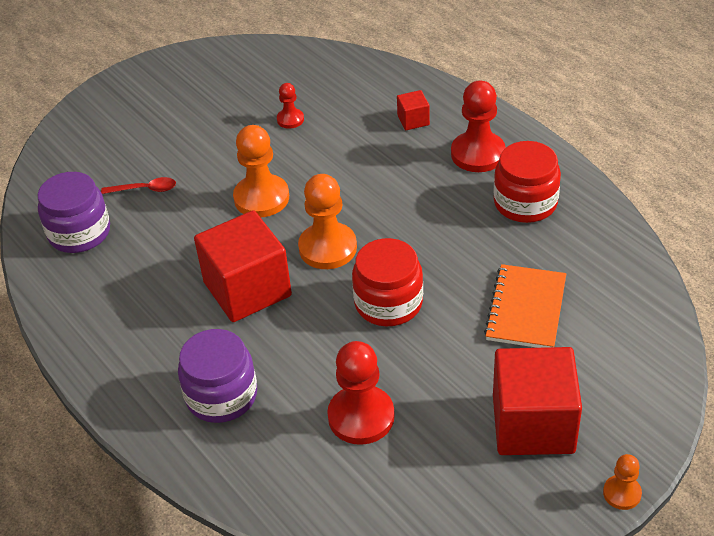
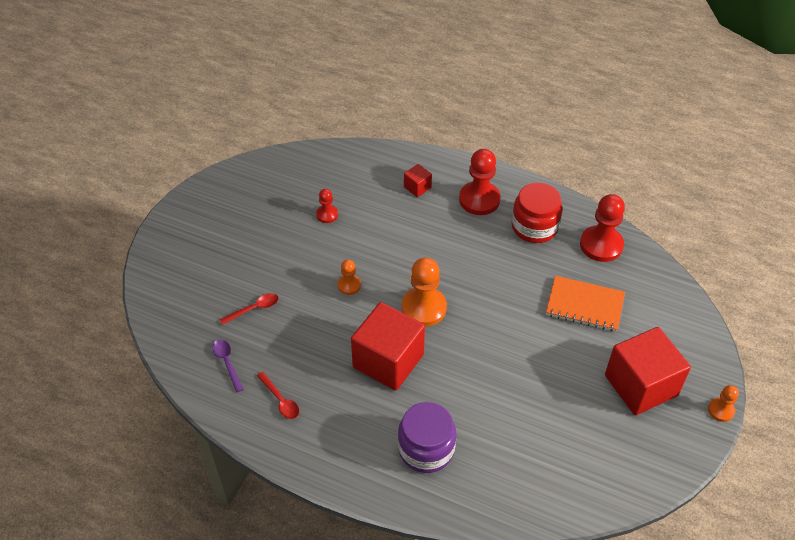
camera: 30 degrees left, 5 degrees up
purple jar [38,172,110,253] -> purple spoon [213,339,244,392]
orange pawn [233,125,289,217] -> orange pawn [338,260,361,295], size x0.53
red pawn [327,341,395,445] -> red pawn moved to [580,194,625,262]
red jar [352,238,423,326] -> none
orange notebook [484,264,566,348] -> orange notebook turned 60 degrees counterclockwise [546,276,625,332]
none -> red spoon [257,372,299,419]

